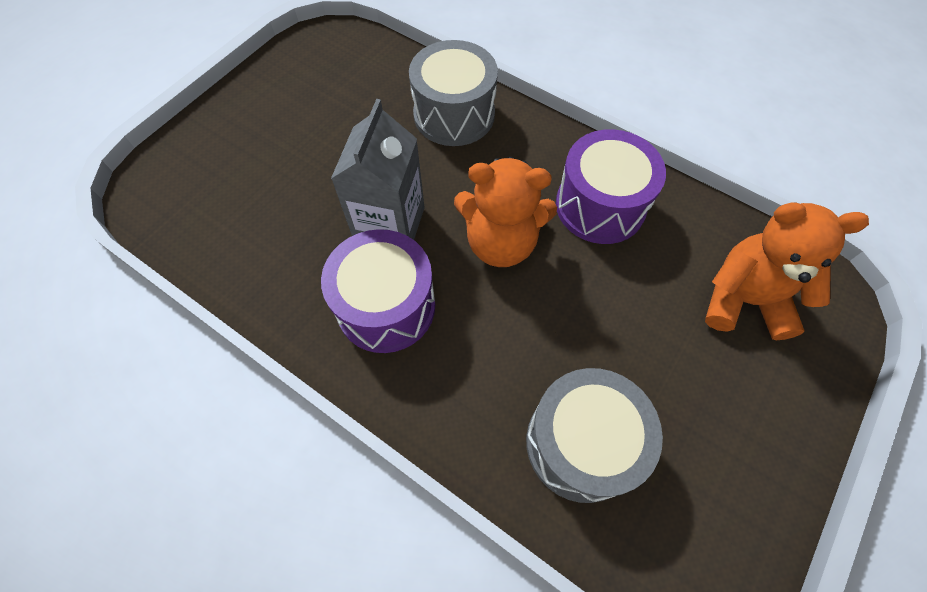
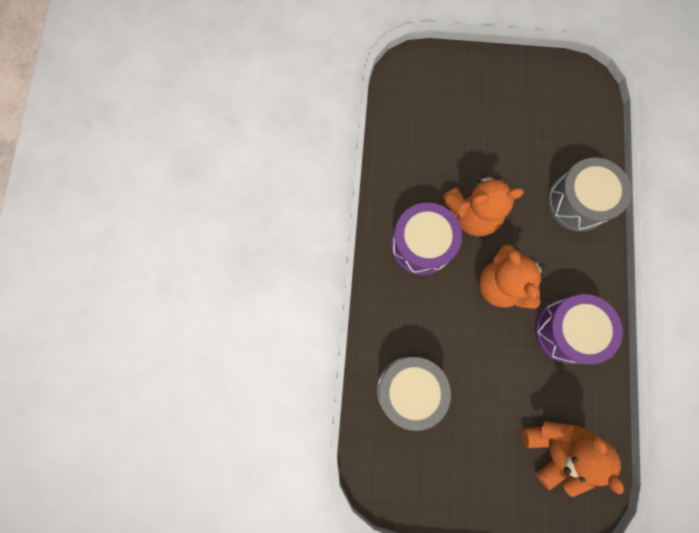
camera: 60 degrees right, 15 degrees up
grey carton [331,99,424,240] -> orange teddy bear [443,174,524,236]

